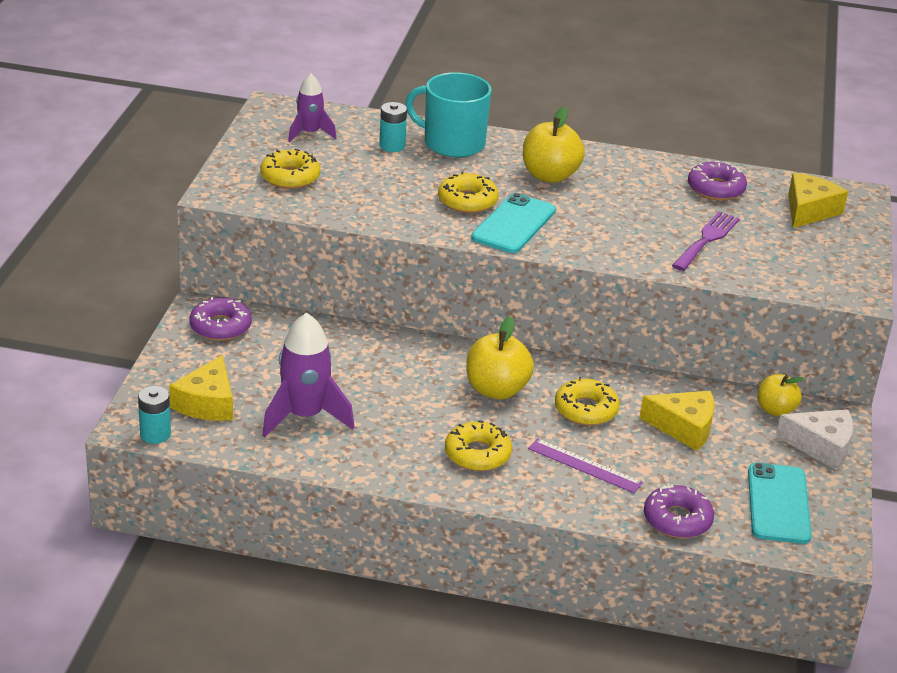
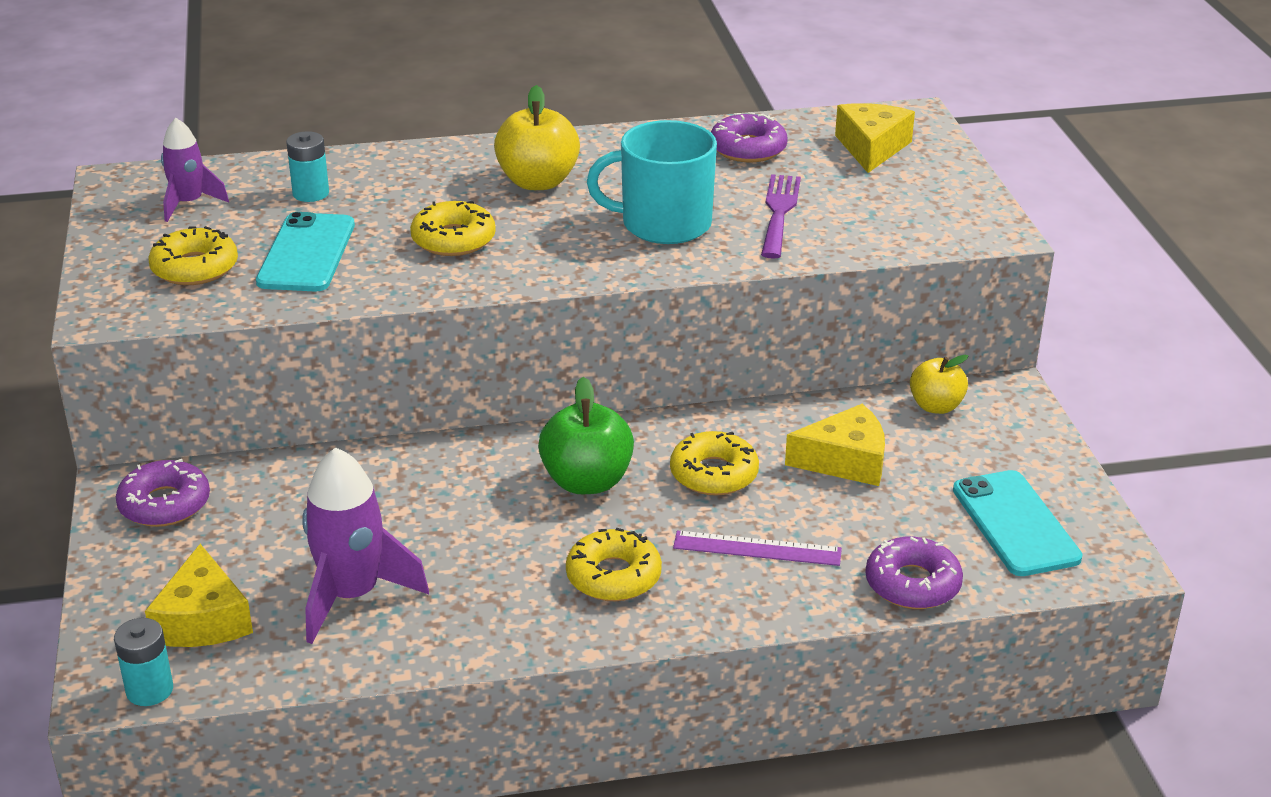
camera: 20 degrees left, 0 degrees up
turquoise mug [405,72,492,158] -> turquoise mug moved to [587,120,717,244]
yellow apple [466,316,534,399] -> green apple [538,377,634,494]
turquoise phone [471,193,556,253] -> turquoise phone moved to [256,212,355,291]
white cheese [776,409,853,470] -> none

